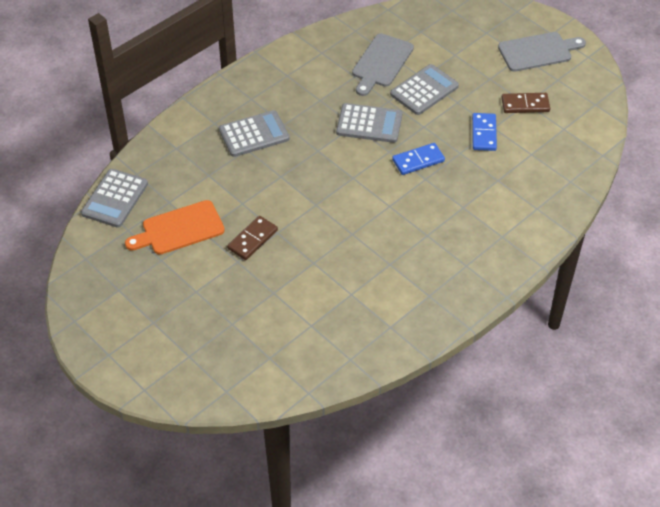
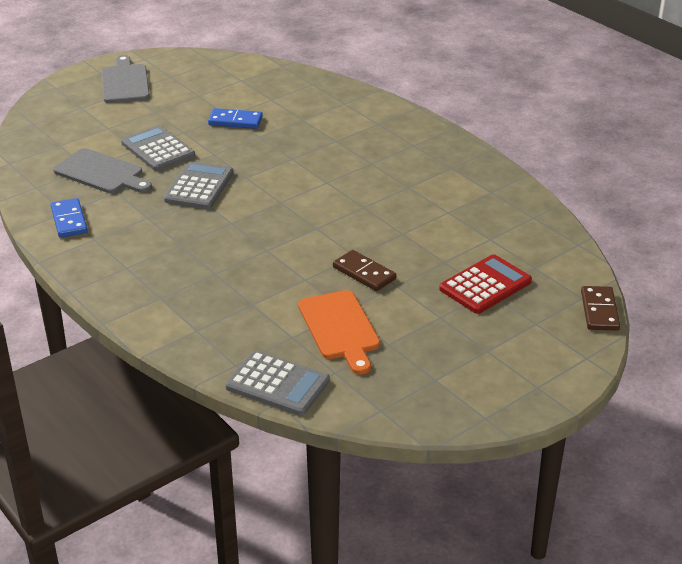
camera: 85 degrees left, 15 degrees down
grey calculator [219,110,290,157] -> none
blue domino [392,143,445,175] -> blue domino moved to [51,198,88,238]
brown domino [501,93,550,113] -> brown domino moved to [581,286,620,331]
none -> red calculator [439,254,532,314]

